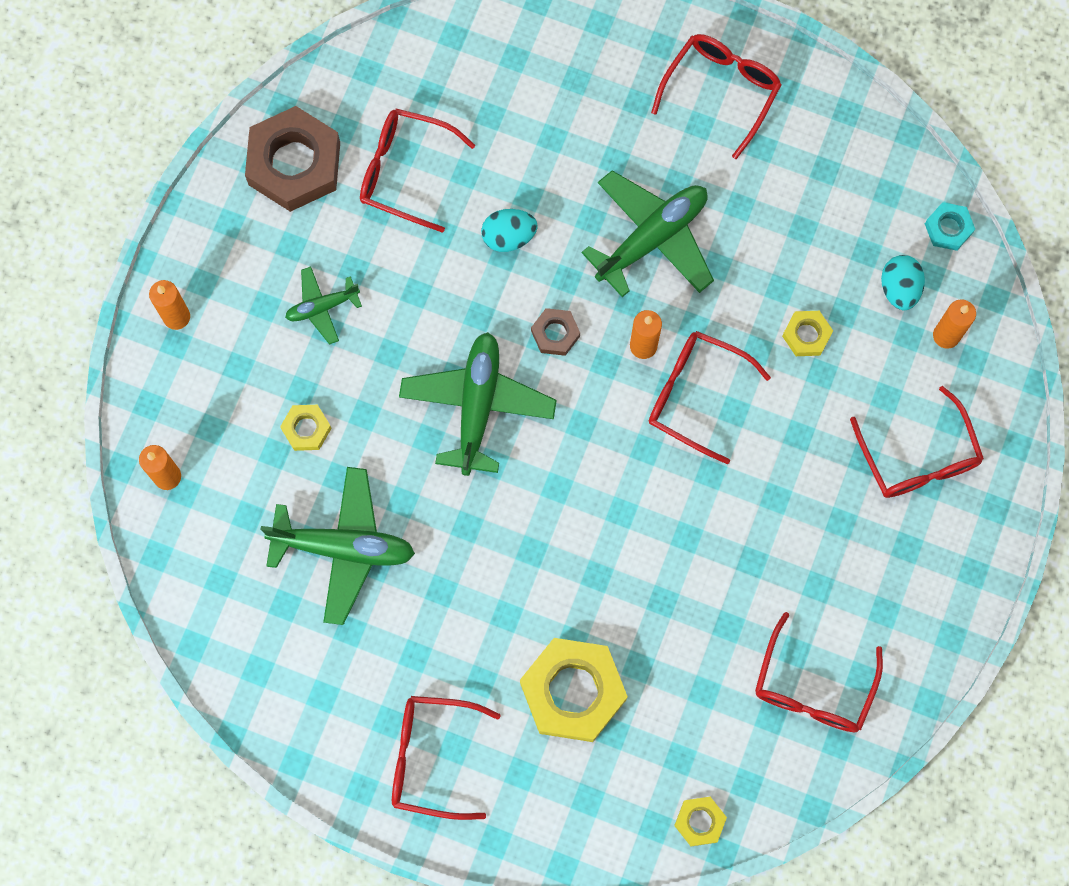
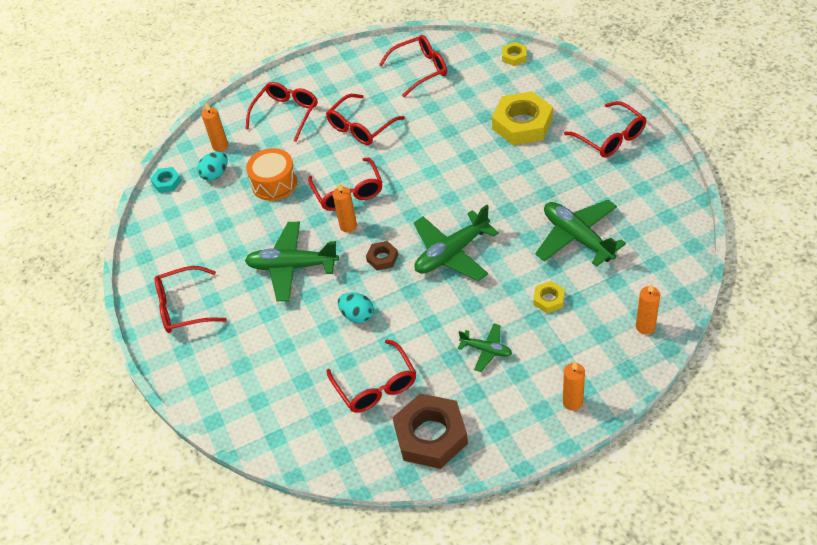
camera: 130 degrees left, 25 degrees down
yellow nut [782,311,833,356] -> orange drum [246,148,297,201]
none -> red glasses [326,94,405,145]

